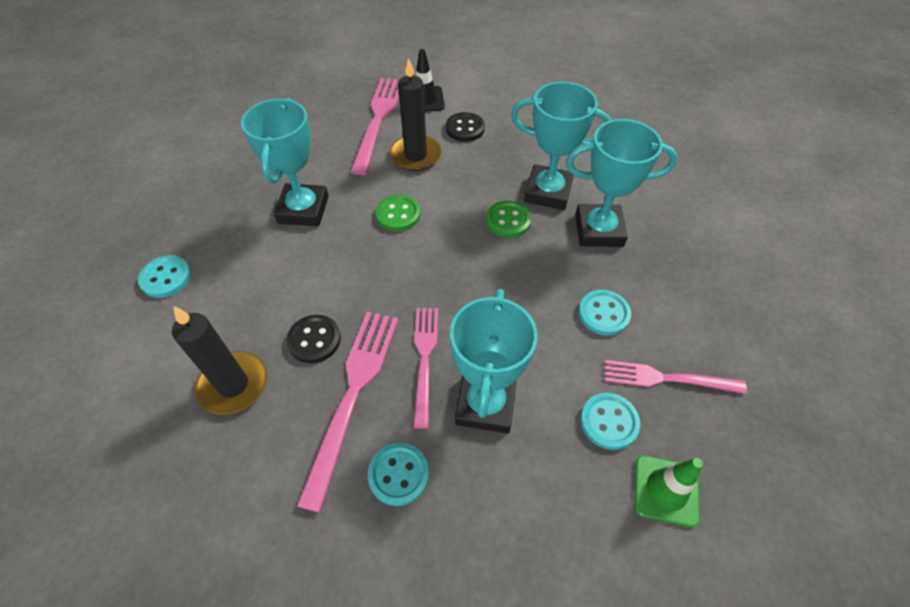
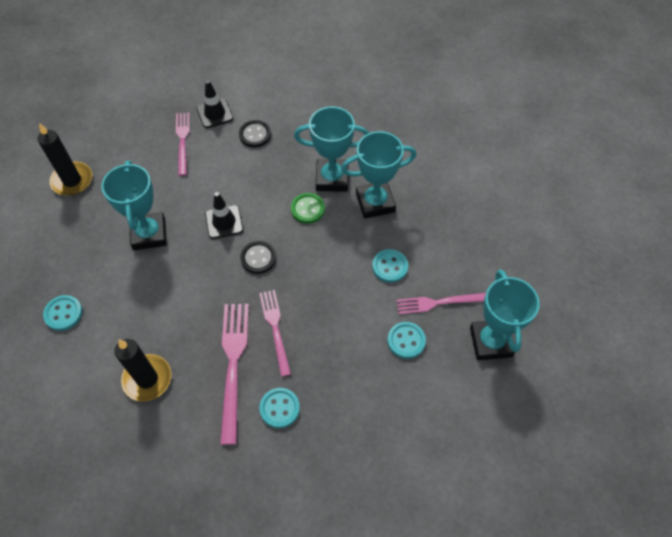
camera: 15 degrees left, 5 degrees up
black button [286,315,341,363] -> black button moved to [240,241,276,274]
pink fork [350,78,399,175] -> pink fork [176,113,190,176], size x0.66
green button [376,195,421,231] -> black traffic cone [205,192,243,239]
black candle [390,58,442,171] -> black candle moved to [38,123,92,196]
turquoise trophy [450,289,538,433] -> turquoise trophy moved to [470,269,540,360]
green traffic cone [634,455,703,528] -> none

